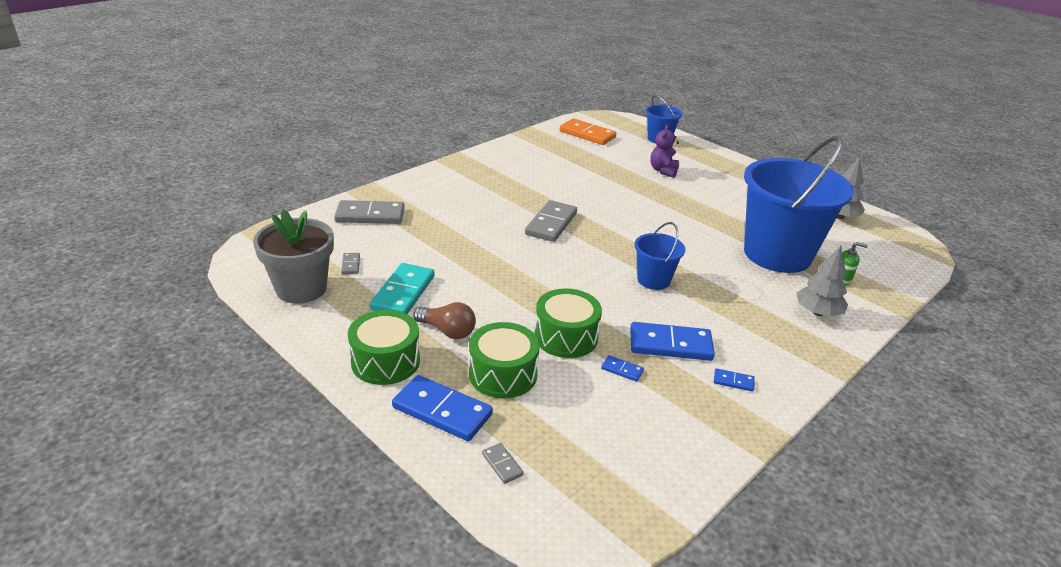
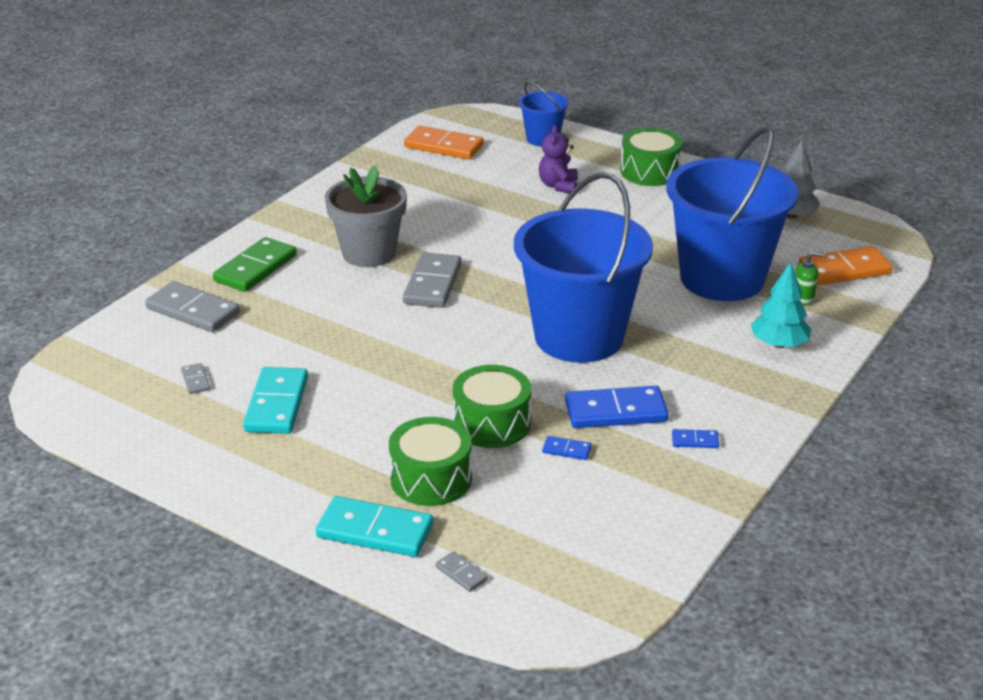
camera: 10 degrees left, 0 degrees up
grey flower pot [253,209,334,304] -> grey flower pot moved to [325,166,407,267]
grey domino [334,200,405,224] -> grey domino turned 45 degrees clockwise [145,281,240,332]
green drum [348,310,420,385] -> green drum moved to [620,127,683,186]
blue domino [392,375,493,441] -> turquoise domino [316,496,434,557]
brown light bulb [413,302,476,339] -> none
blue bucket [634,222,685,290] -> blue bucket [514,172,653,363], size x2.16
grey tree [796,246,848,317] -> turquoise tree [751,262,811,348]
none -> green domino [213,237,297,292]
none -> orange domino [799,246,893,285]

